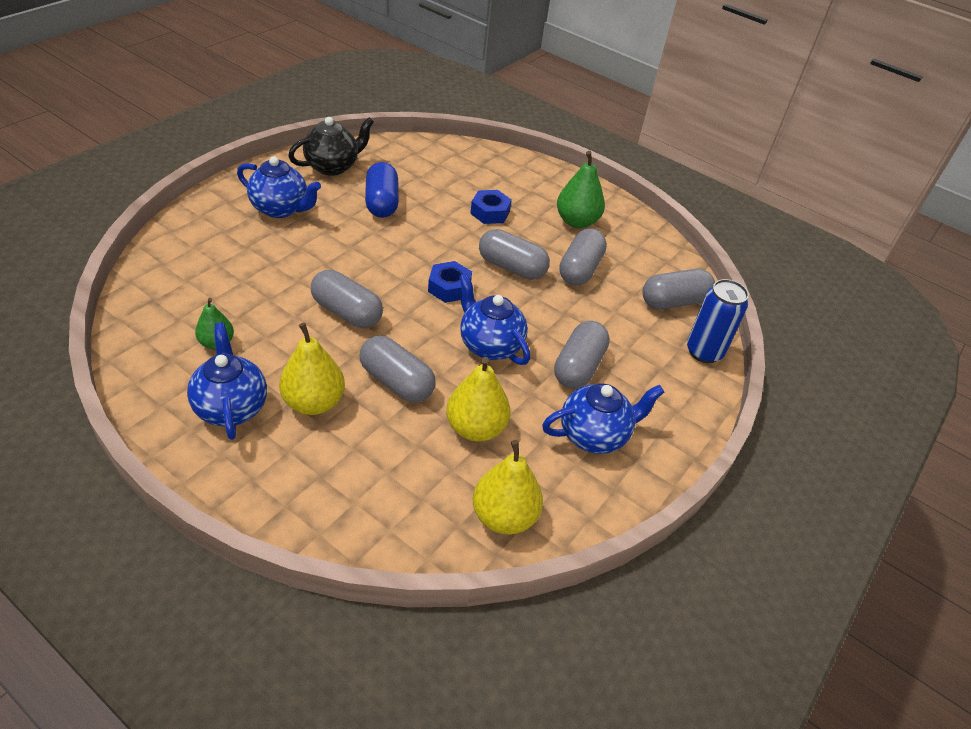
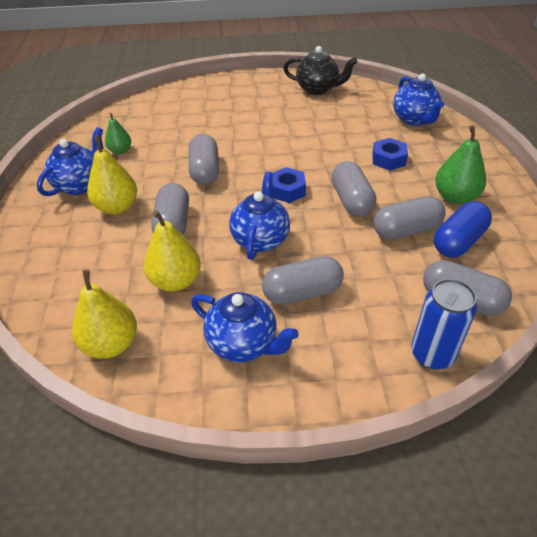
camera: 55 degrees right, 0 degrees up
blue teapot [237,156,321,218] -> blue teapot moved to [393,73,444,126]
blue capsule [365,162,399,218] -> blue capsule moved to [434,201,492,258]

